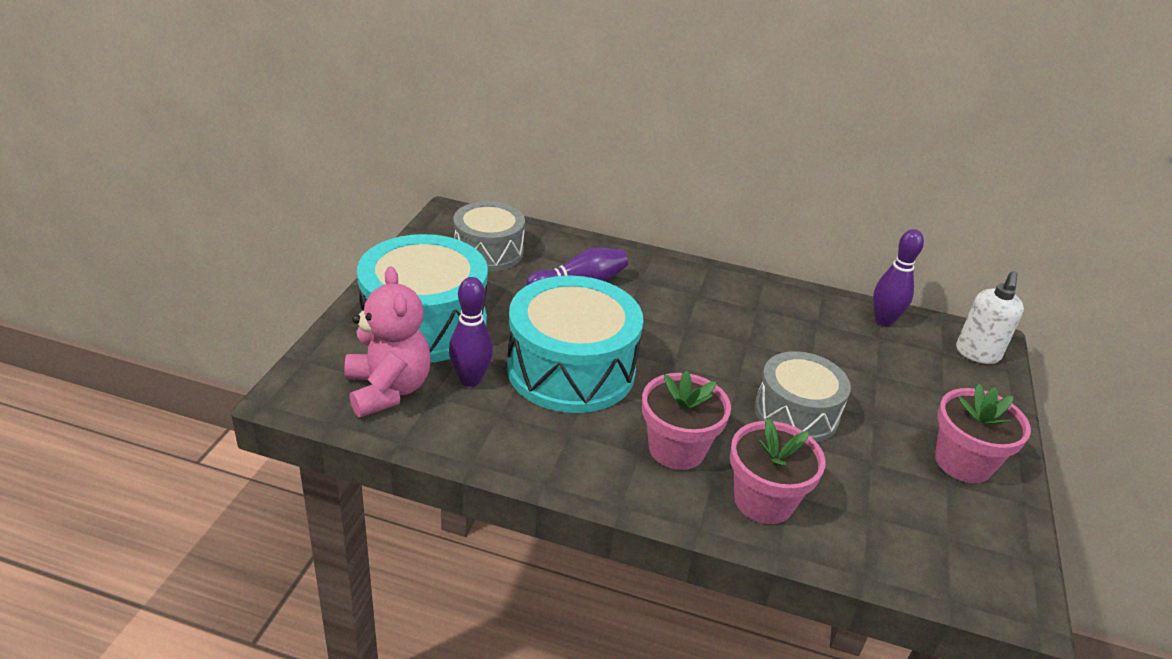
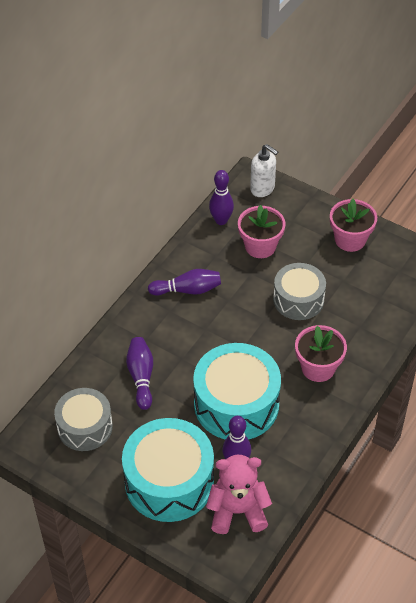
camera: 70 degrees left, 15 degrees up
pink flower pot [730,418,825,524] -> pink flower pot moved to [238,205,285,258]
none -> purple bowling pin [148,269,221,296]

